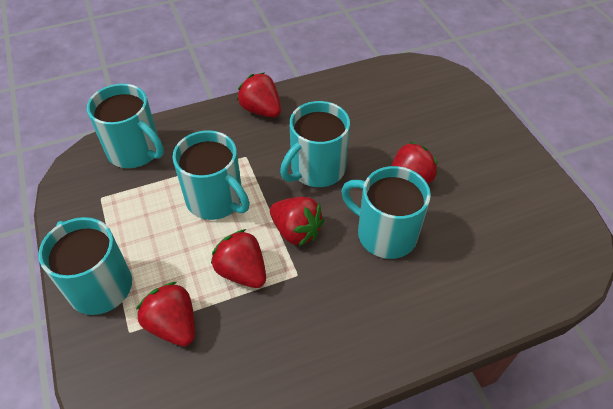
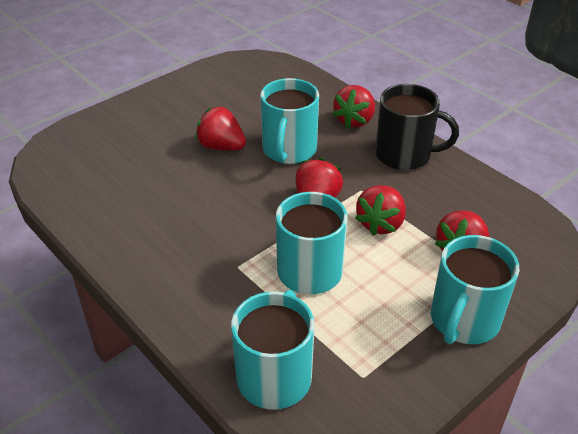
camera: 110 degrees left, 10 degrees down
red strawberry [237,72,281,118] -> red strawberry moved to [333,85,375,128]
turquoise mug [280,101,350,187] -> none
none -> black mug [375,84,459,170]

